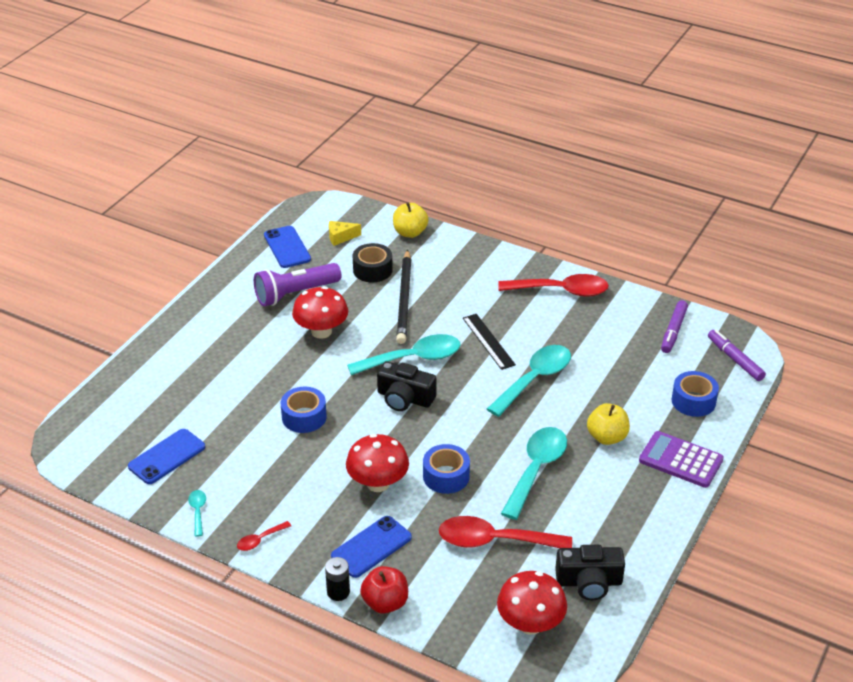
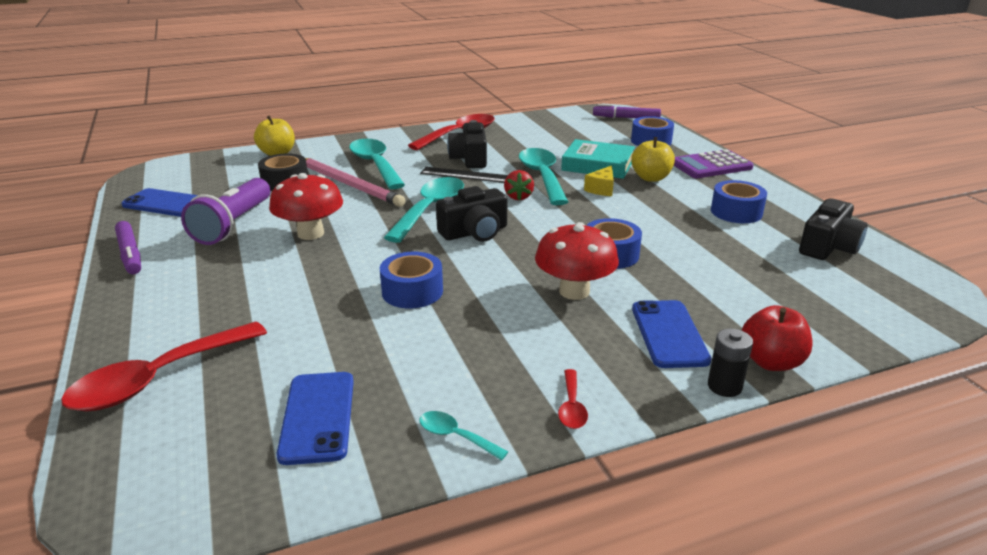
camera: 50 degrees left, 10 degrees down
yellow cheese [329,221,361,246] -> yellow cheese moved to [584,165,614,196]
black pencil [396,250,412,344] -> pink pencil [305,158,406,207]
red spoon [439,516,572,548] -> red spoon moved to [61,321,267,412]
red mushroom [497,571,567,635] -> none
turquoise spoon [501,427,567,520] -> turquoise spoon moved to [349,139,405,189]
purple marker [661,300,688,353] -> purple marker moved to [115,221,141,274]
none -> black camera [447,120,487,168]
none -> red strawberry [504,170,534,200]
none -> turquoise book [561,139,635,179]
none -> blue tape [711,180,767,223]

